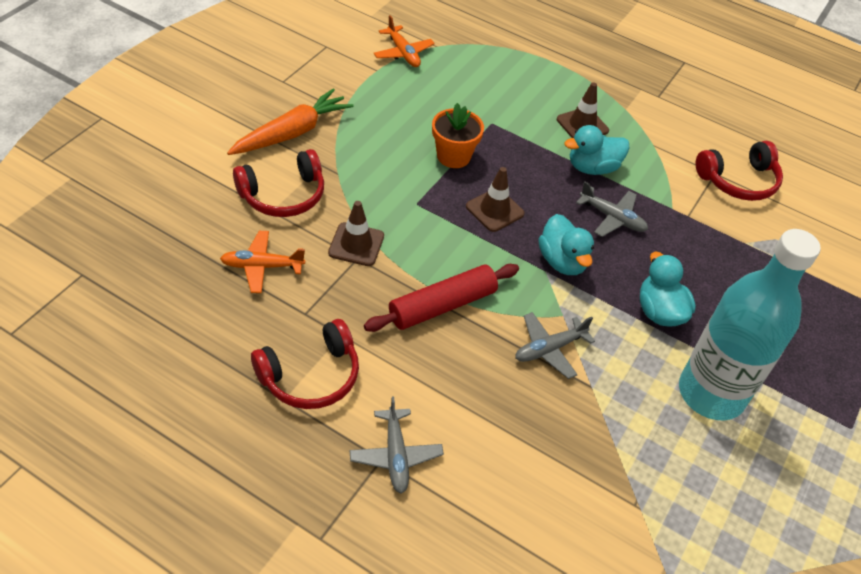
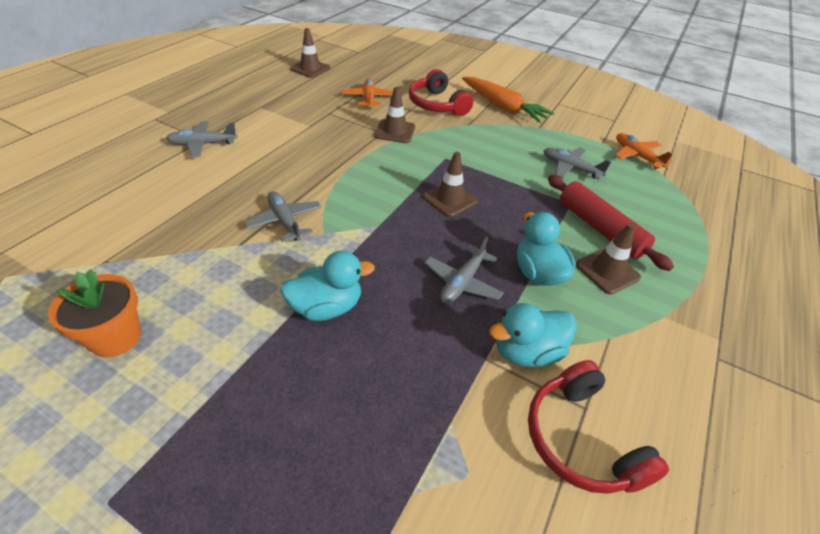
camera: 90 degrees right, 5 degrees down
red headphones [251,319,359,409] -> none
red rolling pin [364,264,519,332] -> red rolling pin moved to [548,175,674,271]
orange plane [373,15,435,67] -> orange plane turned 90 degrees clockwise [615,133,673,169]
orange flower pot [432,103,484,168] -> orange flower pot moved to [48,269,141,358]
turquoise duck [539,214,594,275] -> turquoise duck moved to [489,303,577,367]
turquoise bottle [679,229,821,420] -> none
none -> brown traffic cone [290,28,331,78]
none -> grey plane [543,147,611,179]

